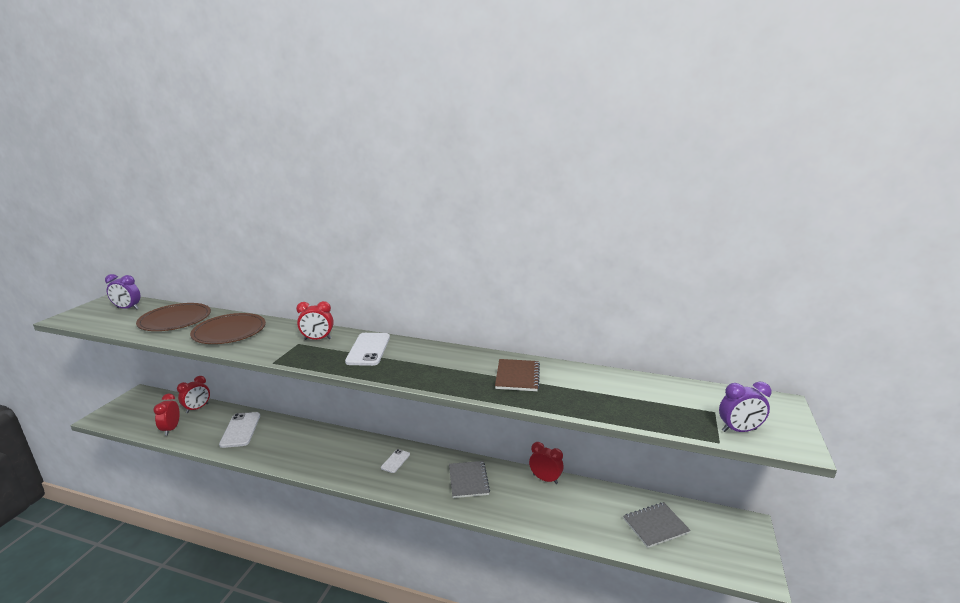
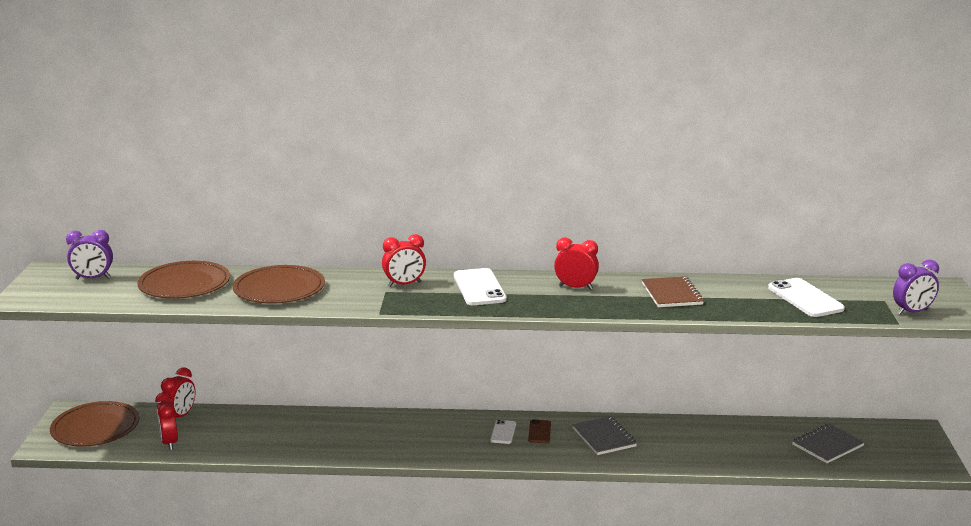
camera: 15 degrees left, 0 degrees up
white phone [219,412,260,448] -> white phone moved to [768,278,845,317]
red clock [529,442,563,484] -> red clock moved to [554,238,599,290]
none -> brown plate [50,401,139,446]
none -> brown phone [528,420,551,443]

